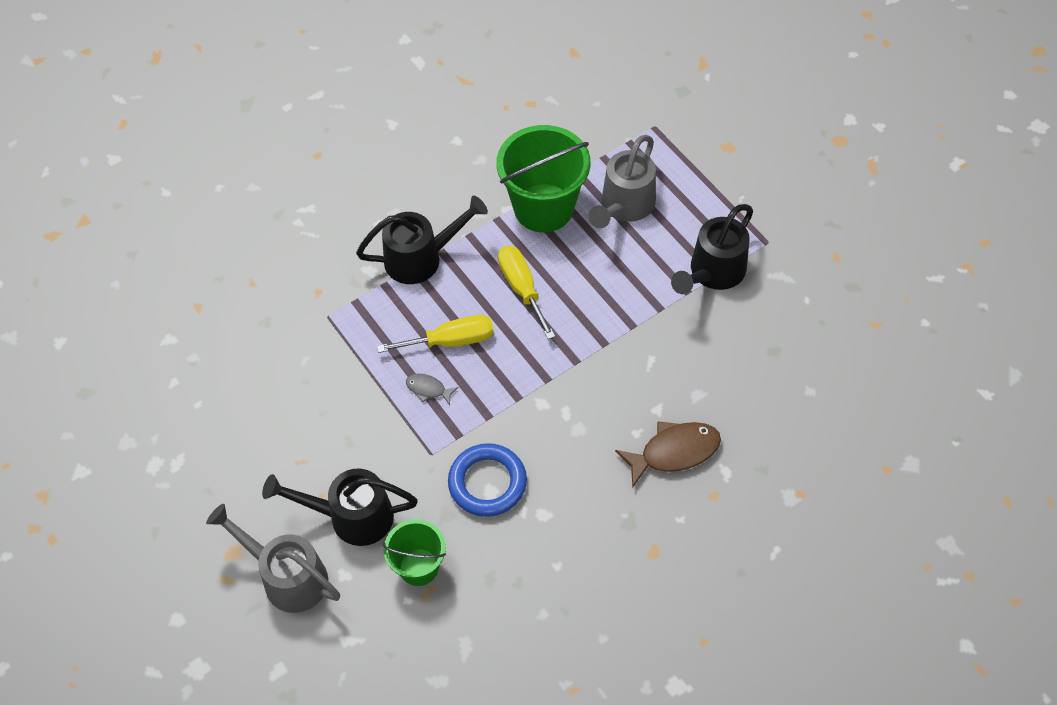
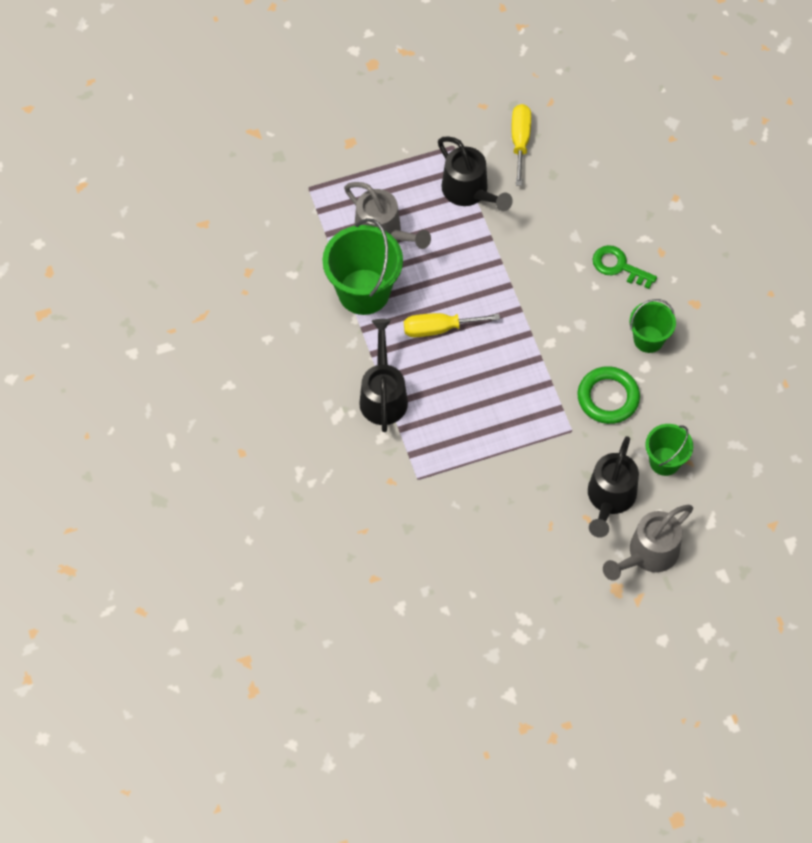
camera: 75 degrees left, 5 degrees up
yellow screwdriver [377,315,493,353] -> yellow screwdriver moved to [512,104,531,186]
grey fish [406,374,458,405] -> none
blue ring [448,443,527,517] -> green ring [577,366,640,424]
brown fish [615,421,721,488] -> green key [593,245,657,289]
none -> green bucket [630,299,676,353]

